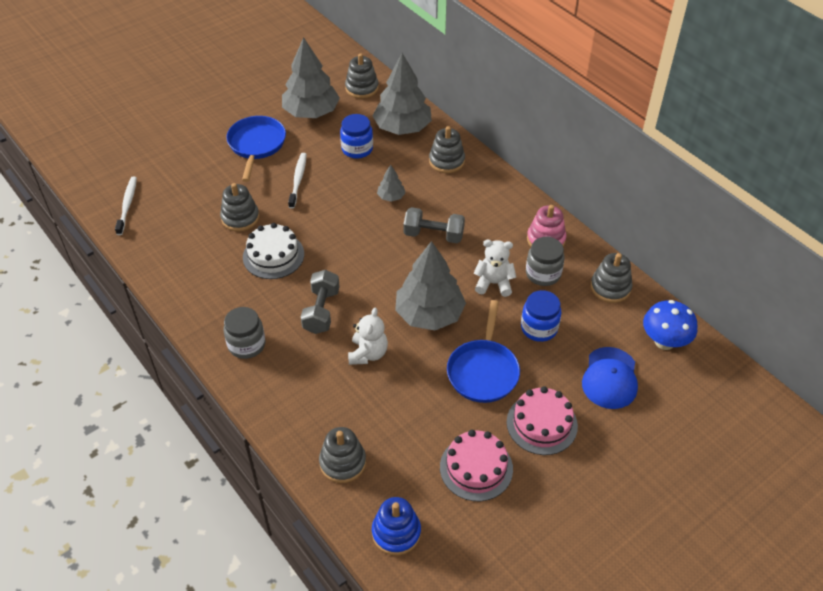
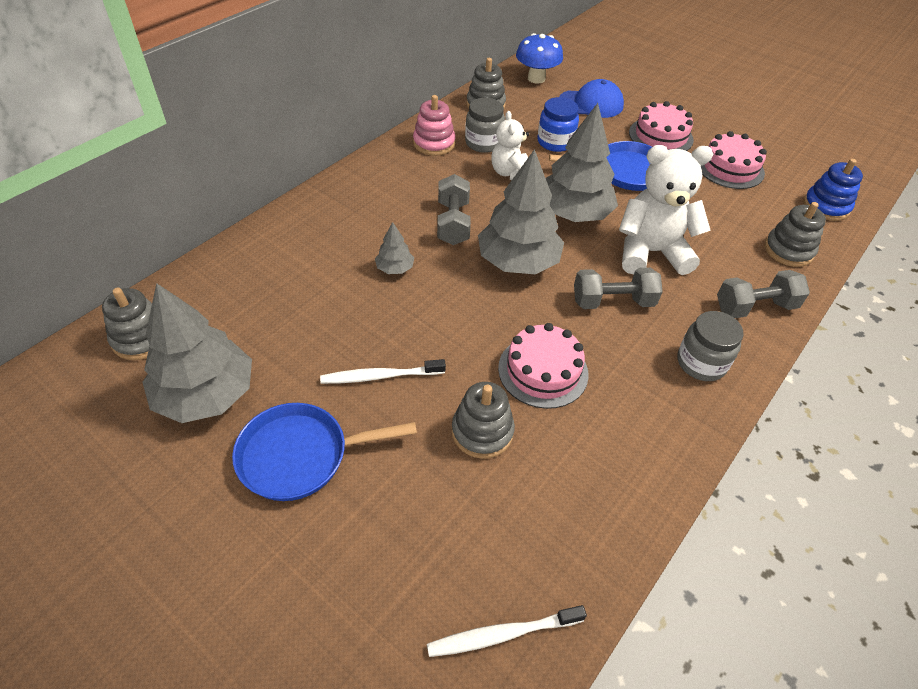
camera: 105 degrees left, 0 degrees up
white cake [243,223,304,279] -> pink cake [498,323,588,409]
blue jar [340,114,373,159] -> none
white teddy bear [348,307,388,365] -> white teddy bear [619,145,713,275], size x1.68
grey tree [373,53,432,135] -> grey tree moved to [478,149,564,274]
grey stacking toy [429,126,465,173] -> none
none -> grey dumbbell [717,270,810,318]

